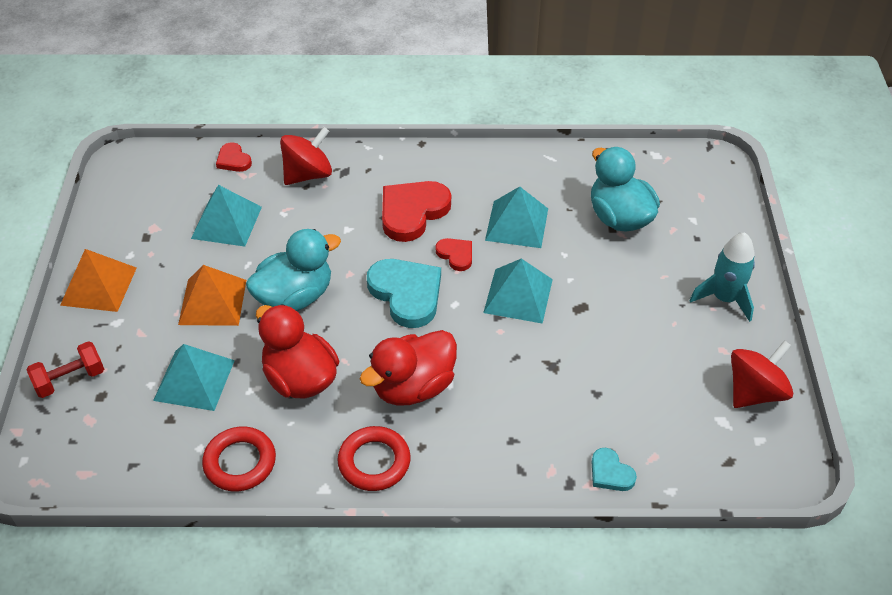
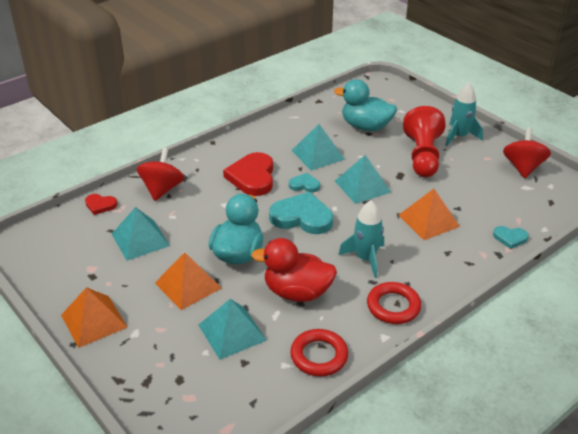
camera: 40 degrees left, 10 degrees down
red dumbbell [27,341,104,398] -> none
red duck [360,330,457,406] -> turquoise rocket [338,200,384,278]
red heart [436,238,472,271] -> turquoise heart [289,173,320,192]
none -> orange pyramid [399,189,460,240]
none -> red pawn [403,106,446,177]

